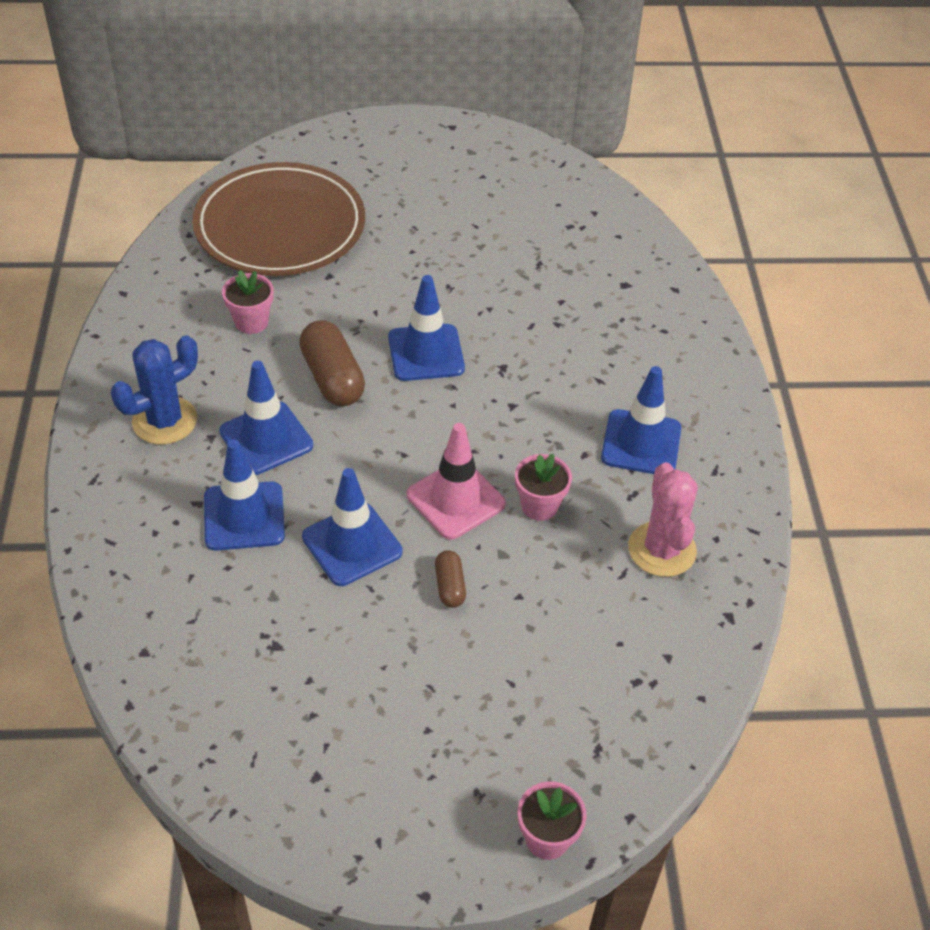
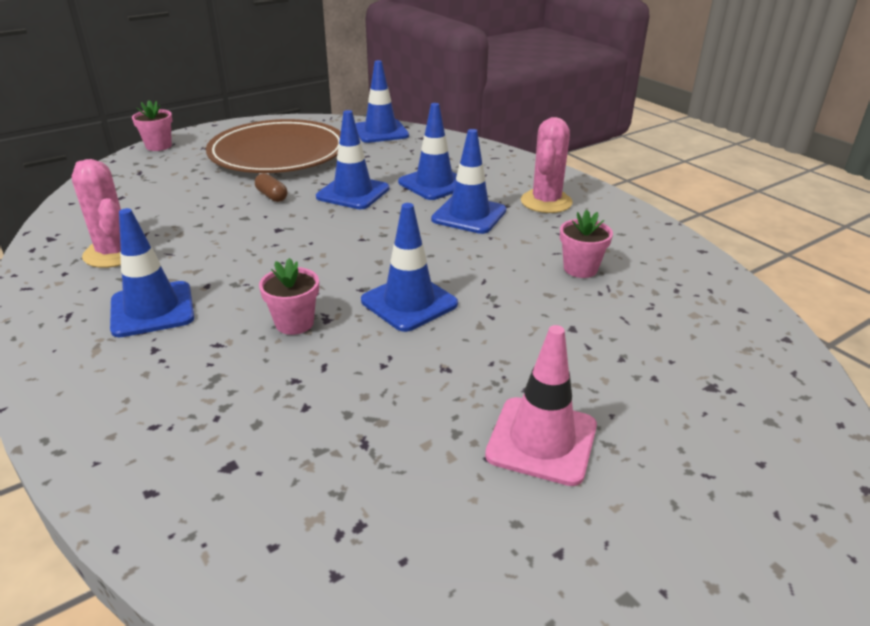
camera: 150 degrees right, 15 degrees down
blue cactus [111,335,198,444] -> pink cactus [521,117,572,213]
brown plate [192,162,365,276] -> brown plate moved to [206,119,341,173]
brown capsule [299,320,365,406] -> none
pink traffic cone [407,423,506,540] -> pink traffic cone moved to [485,325,597,486]
pink flower pot [515,454,572,521] -> pink flower pot moved to [259,258,319,335]
none -> blue traffic cone [355,60,409,143]

